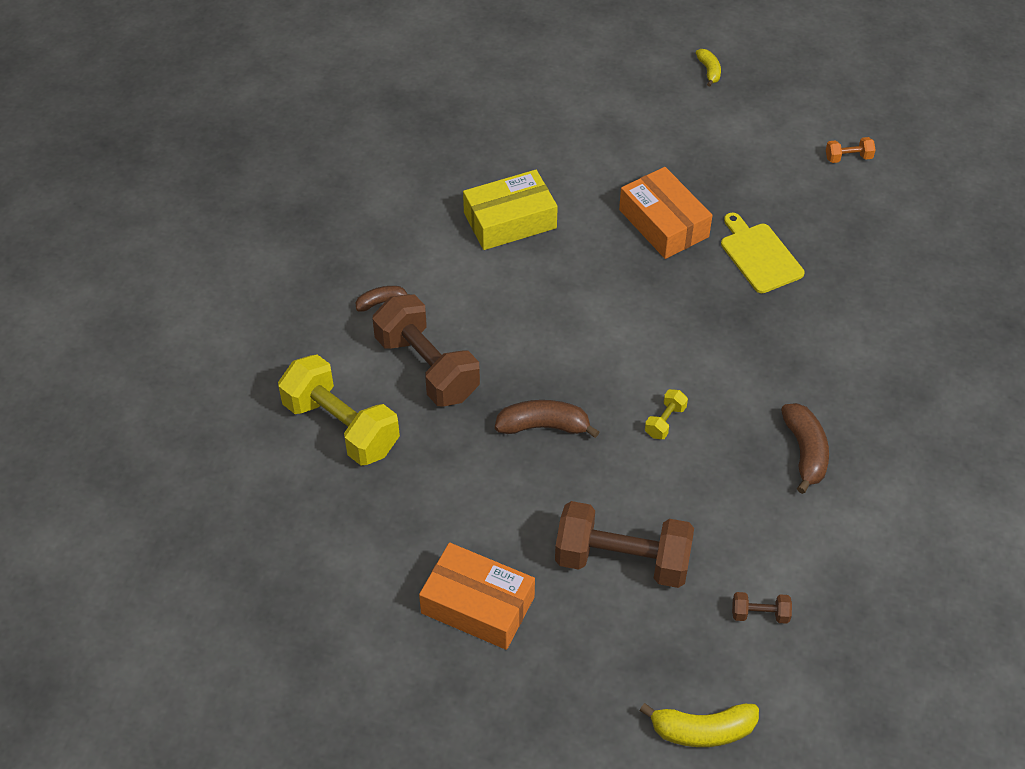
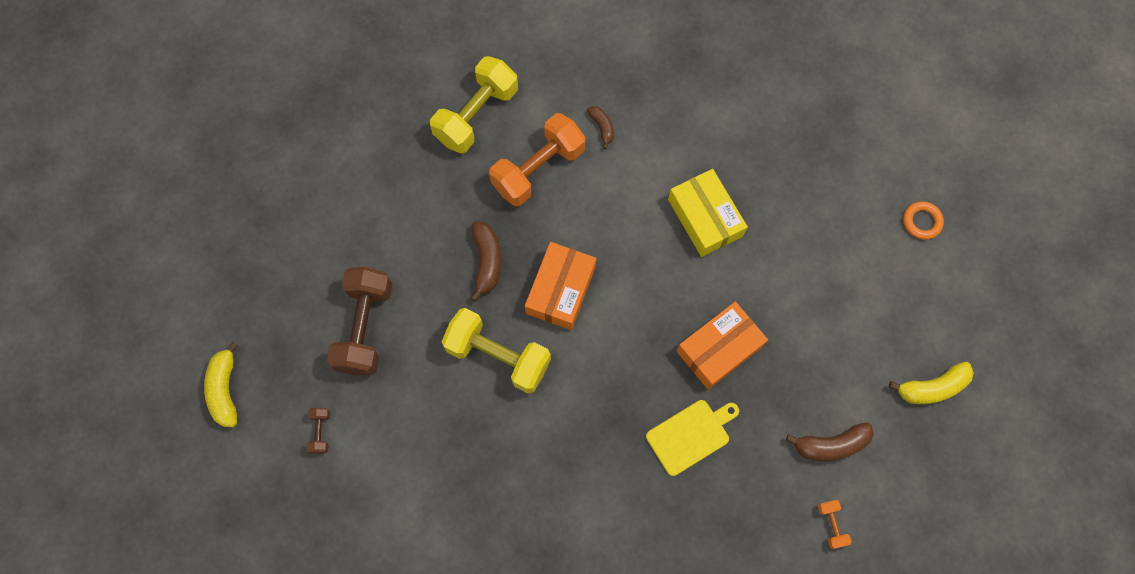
camera: 85 degrees right, 20 degrees up
brown dumbbell [373,295,480,406] -> orange dumbbell [489,113,586,206]
orange box [419,542,535,650] -> orange box moved to [525,242,597,330]
yellow dumbbell [645,389,688,439] -> yellow dumbbell [442,308,551,394], size x2.36
yellow banana [696,49,721,87] -> yellow banana [889,362,974,404], size x1.66
brown banana [781,403,829,494] -> brown banana moved to [786,423,874,461]
none -> orange ring [903,202,944,240]

